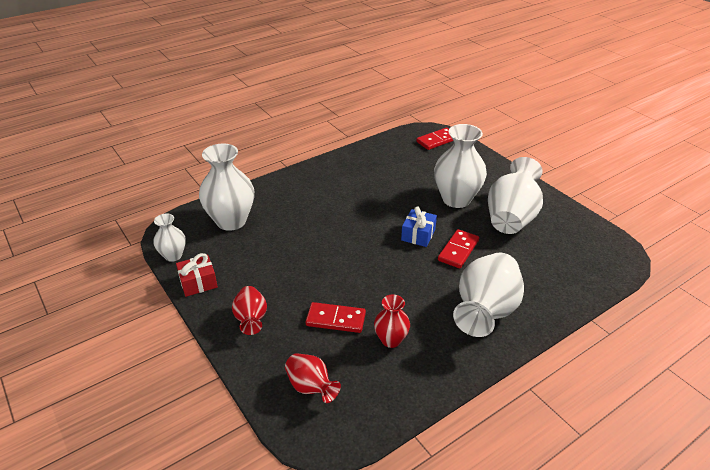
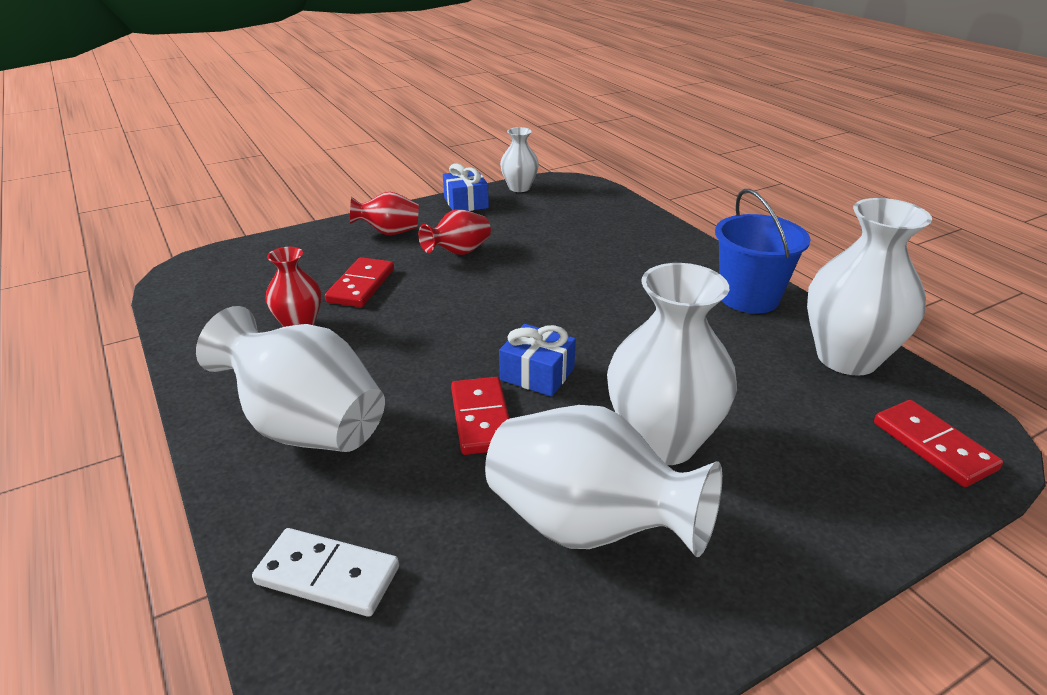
camera: 95 degrees right, 5 degrees down
red gift [176,253,218,297] -> blue gift [443,163,489,211]
white vase [199,144,254,231] -> white vase moved to [807,198,932,376]
red vase [285,353,341,403] -> red vase moved to [418,209,491,255]
red domino [438,229,479,268] -> red domino turned 45 degrees clockwise [451,377,510,455]
none -> white domino [252,528,399,617]
none -> blue bucket [715,189,811,314]

